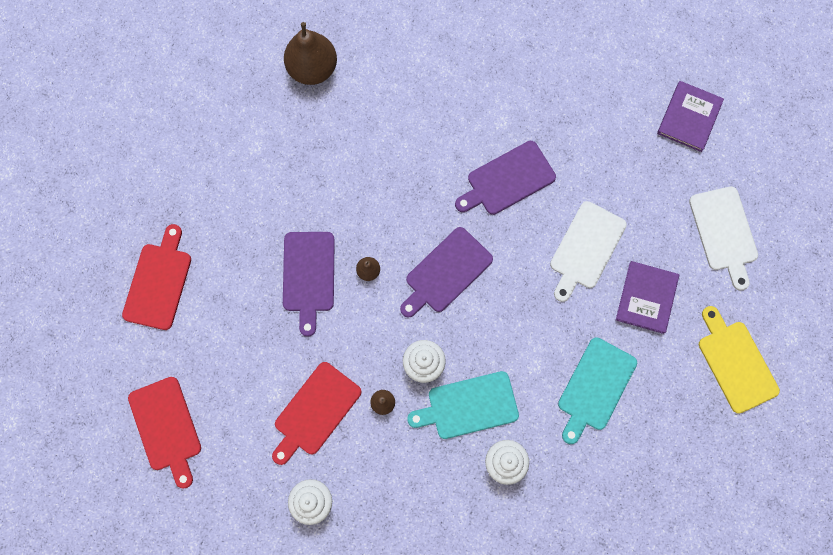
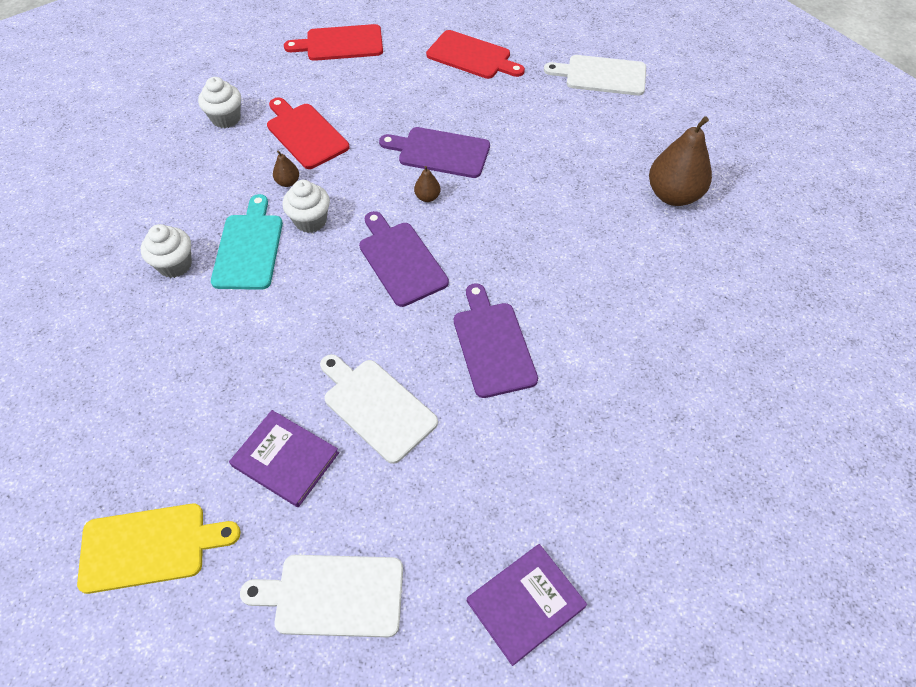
camera: 105 degrees right, 20 degrees down
turquoise cutting board [558,337,637,444] -> none
purple book [657,81,724,152] -> purple book turned 75 degrees counterclockwise [467,544,587,666]
none -> white cutting board [544,55,646,96]

